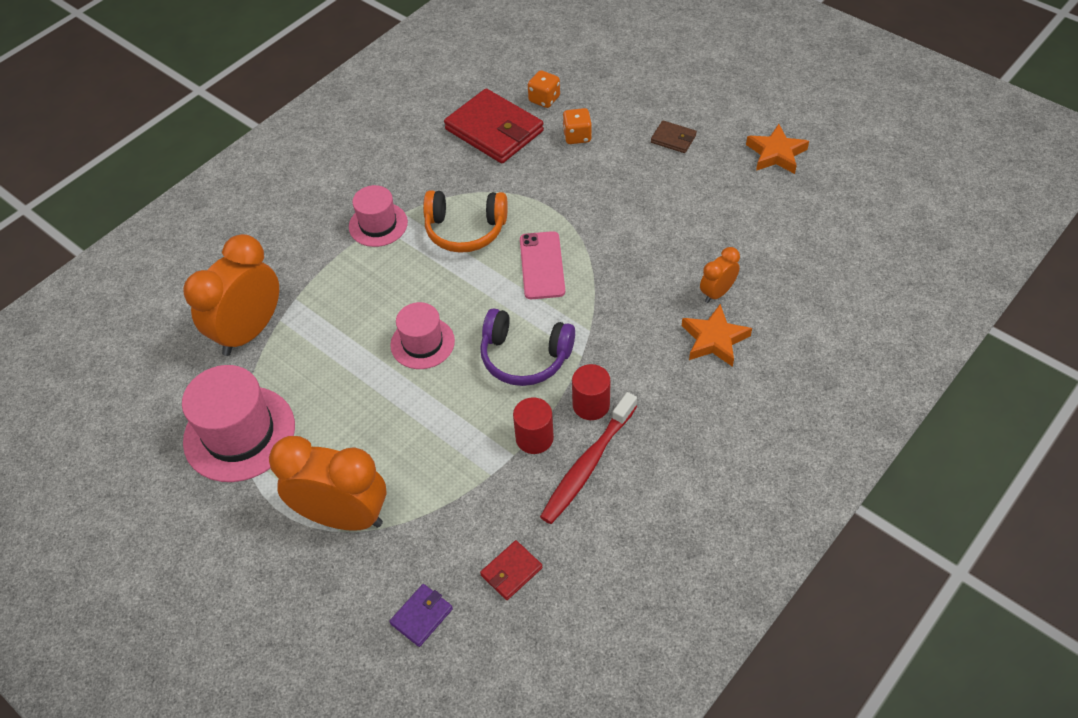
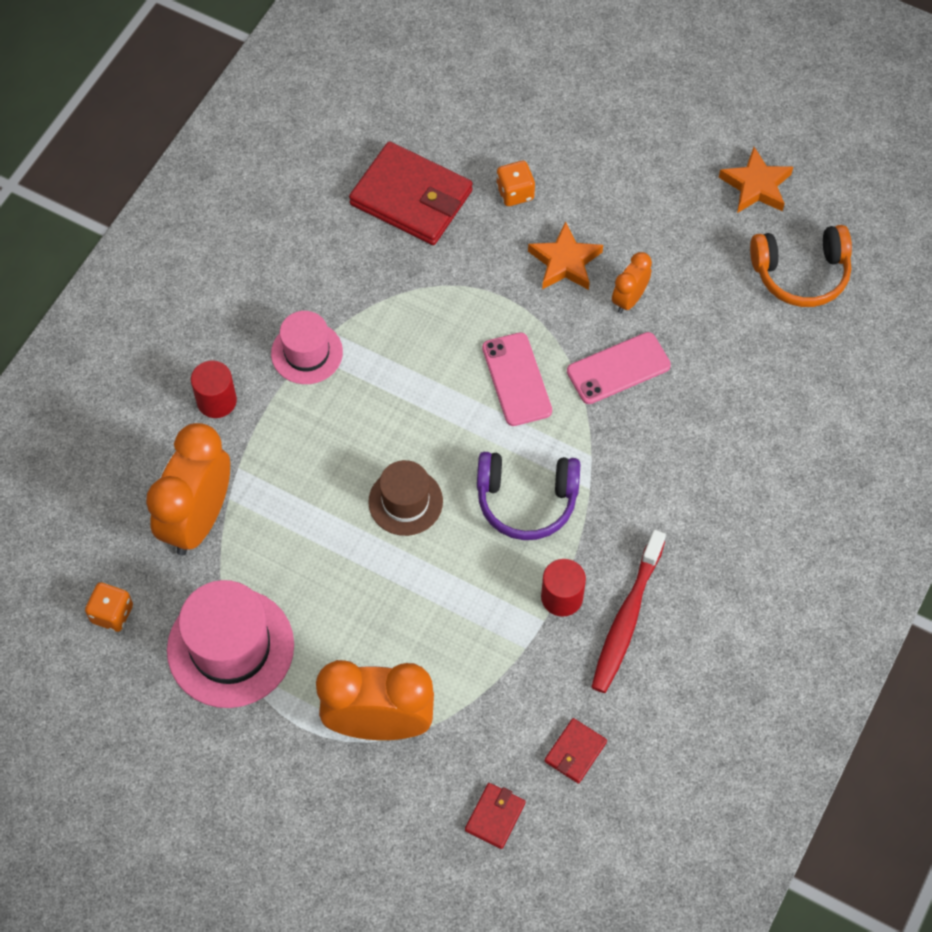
camera: 15 degrees left, 10 degrees up
purple wallet [389,584,453,647] -> red wallet [465,783,526,849]
pink hat [390,302,455,369] -> brown hat [368,460,443,536]
orange headphones [423,190,508,253] -> orange headphones moved to [750,225,852,307]
orange dice [528,70,560,108] -> orange dice moved to [85,582,133,632]
red cylinder [572,364,611,420] -> red cylinder moved to [191,360,237,418]
brown wallet [651,120,697,153] -> none
orange star [682,304,752,367] -> orange star moved to [528,222,603,290]
orange clock [700,247,740,303] -> orange clock moved to [612,252,652,314]
none -> pink phone [567,332,671,404]

